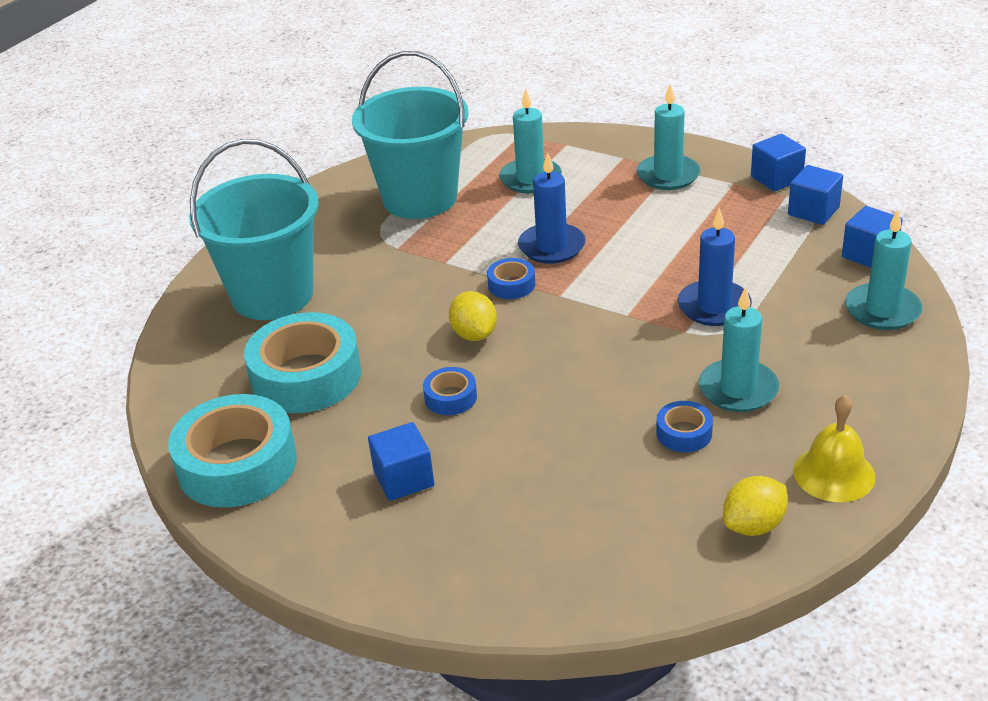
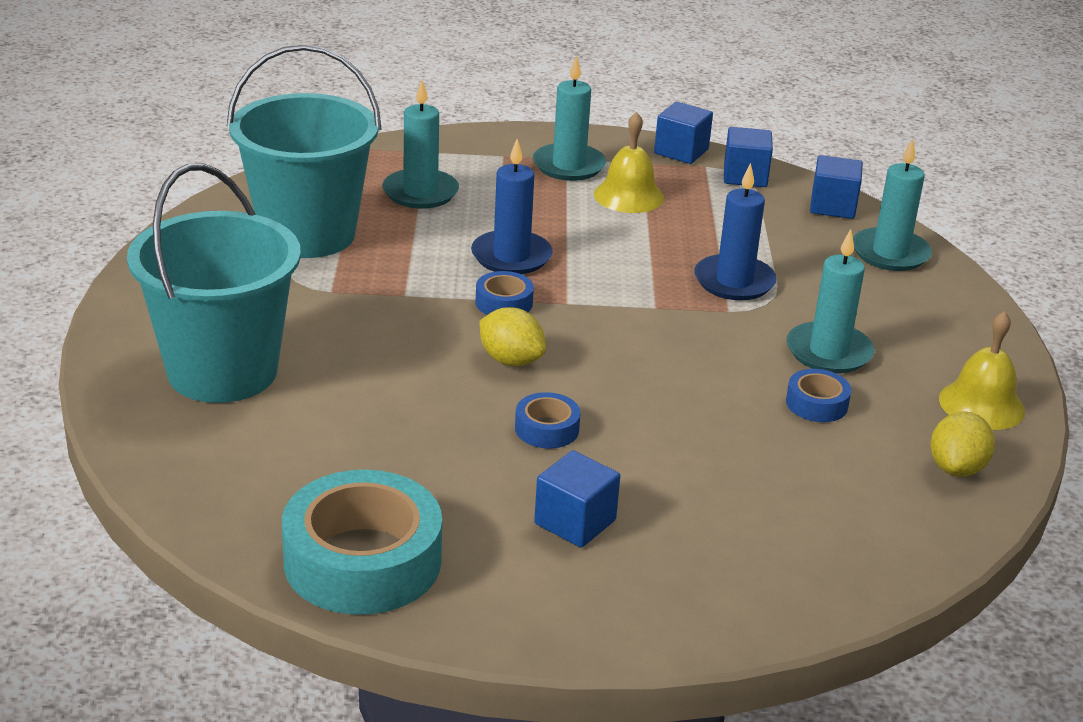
camera: 35 degrees left, 5 degrees down
turquoise tape [244,312,361,413] -> none
none -> yellow bell [594,112,664,213]

